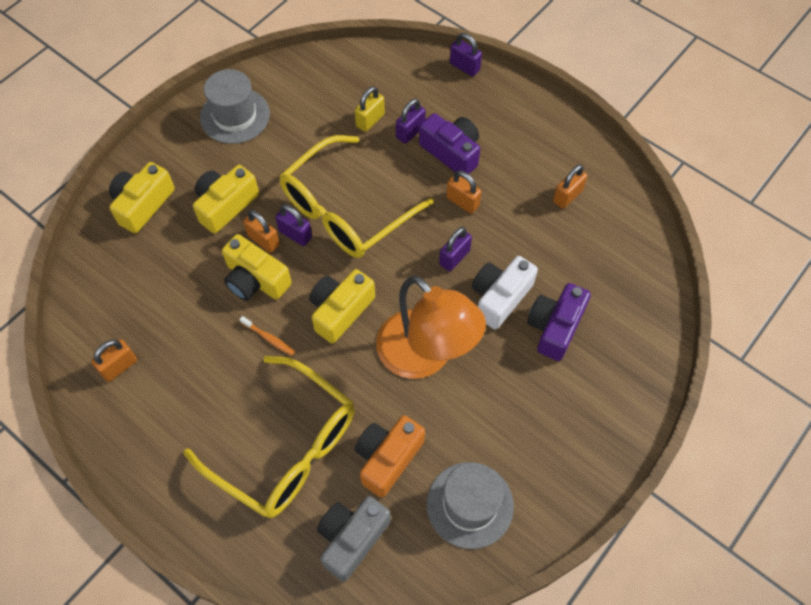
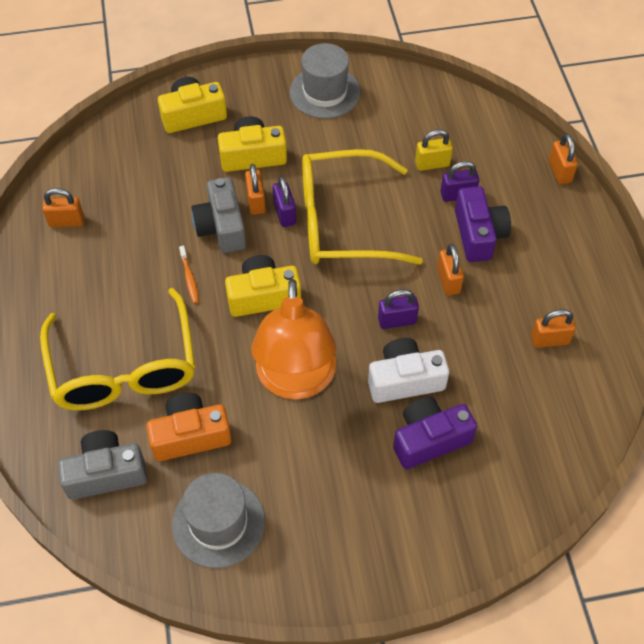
camera: 40 degrees right, 5 degrees down
yellow camera [222,234,292,301] -> grey camera [191,177,246,253]
purple padlock [450,33,482,77] -> orange padlock [549,134,578,184]

